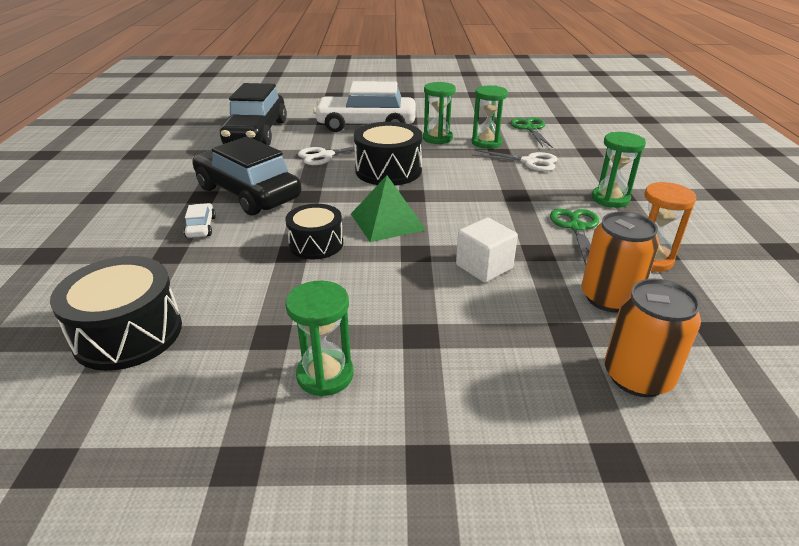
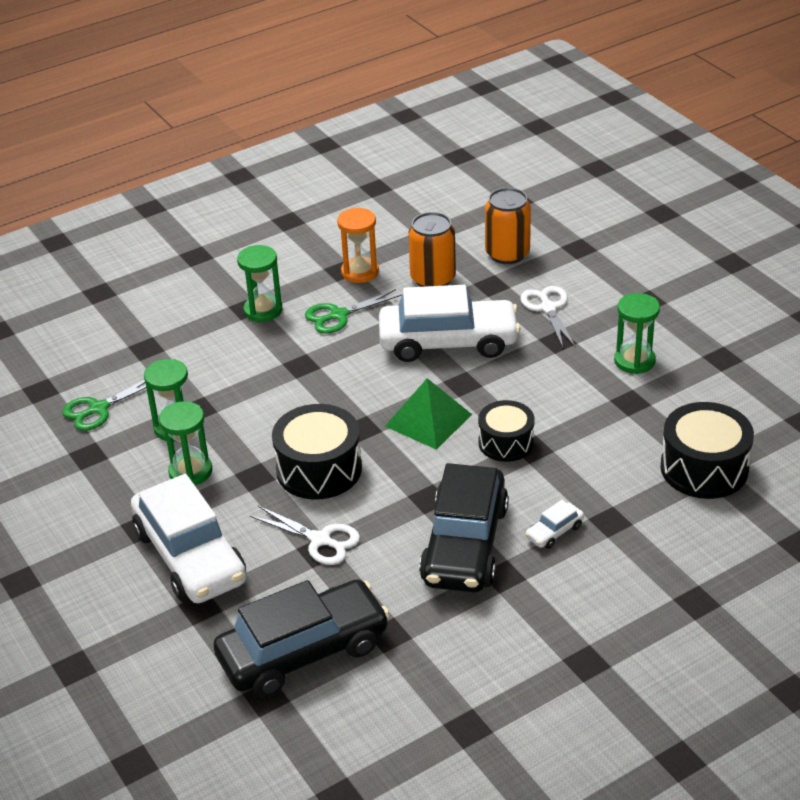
camera: 120 degrees left, 5 degrees up
white cube [456,218,518,283] -> white car [379,285,520,362]
white scissors [472,150,557,171] -> white scissors moved to [520,286,576,348]

